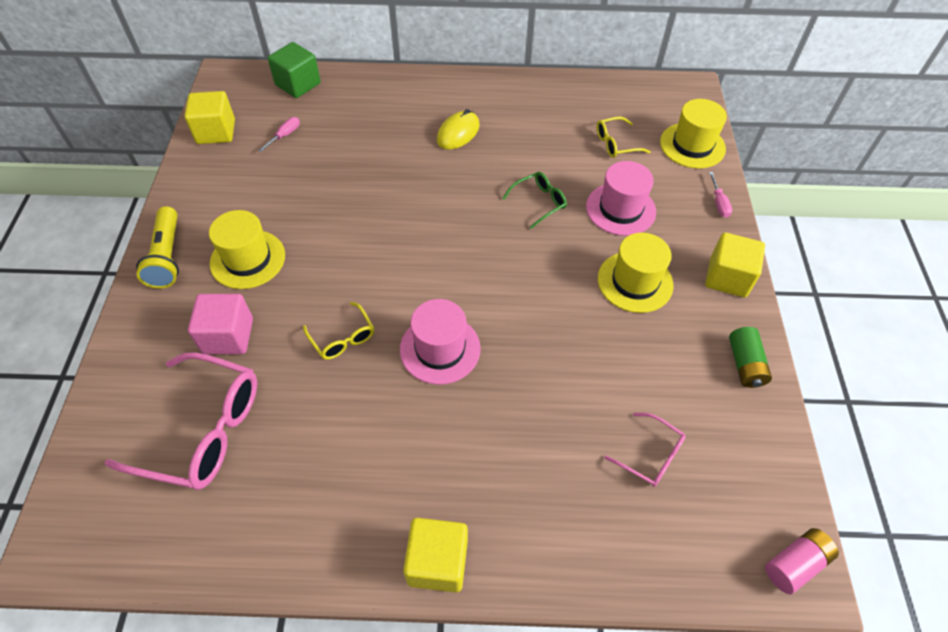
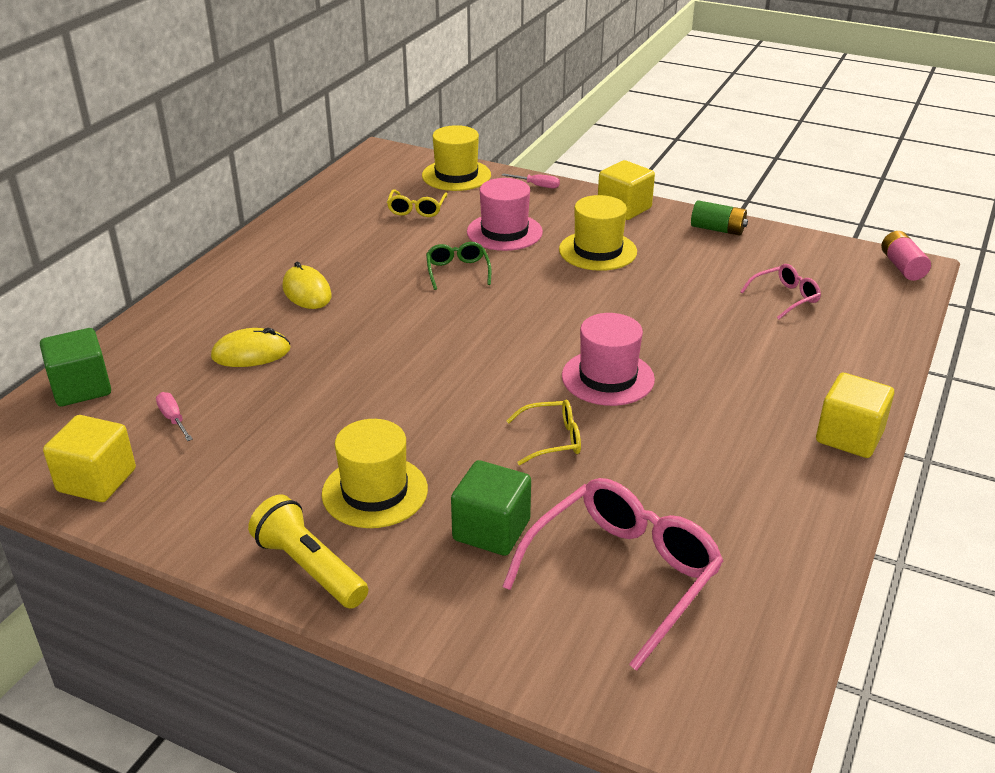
camera: 65 degrees left, 20 degrees down
yellow flashlight [136,206,179,289] -> yellow flashlight turned 150 degrees counterclockwise [248,494,368,609]
pink cube [188,294,253,354] -> green cube [451,460,531,556]
none -> yellow mouse [211,328,291,367]

